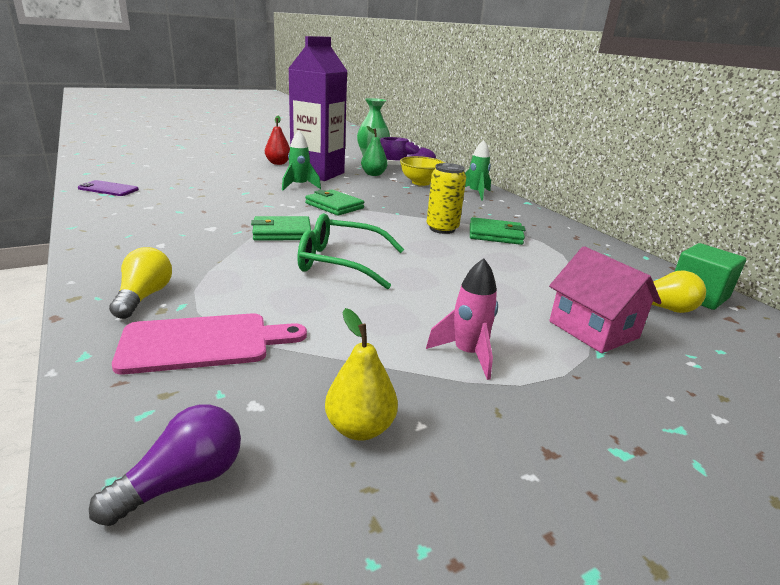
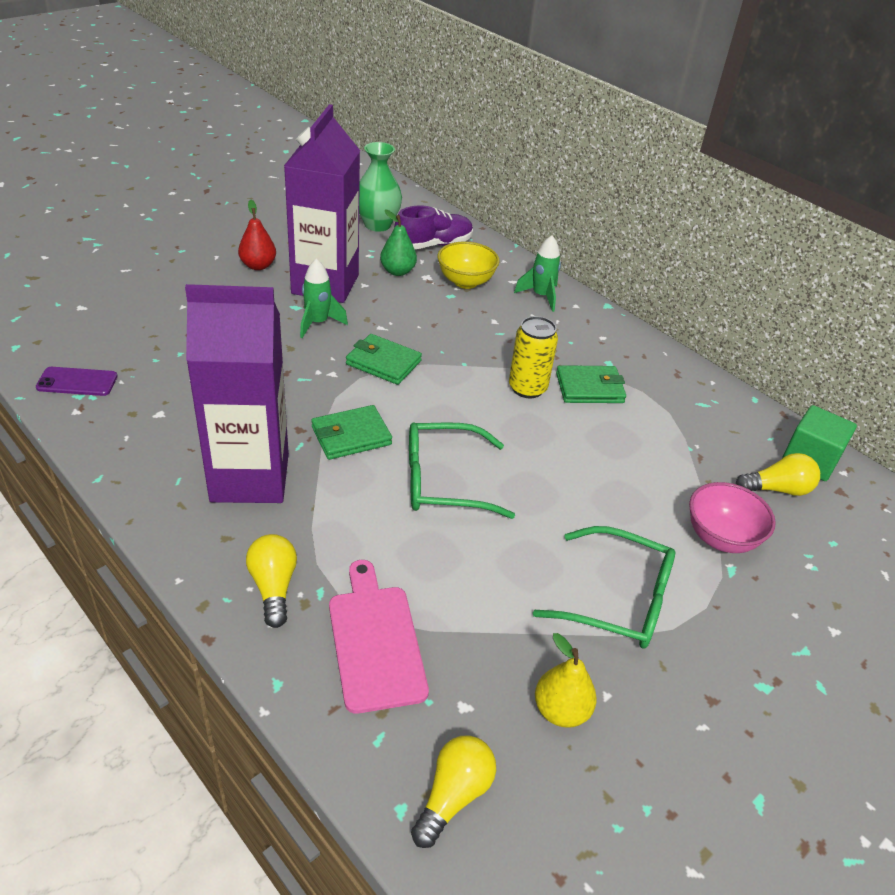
camera: 15 degrees left, 15 degrees up
purple light bulb [89,404,241,526] -> yellow light bulb [411,735,496,848]
pink cutting board [112,313,307,374] -> pink cutting board turned 75 degrees counterclockwise [329,560,429,714]
pink rocket [426,258,498,380] -> green glasses [533,526,675,649]
pink house [549,246,662,353] -> pink bowl [689,482,776,553]
none -> purple carton [185,284,289,503]

